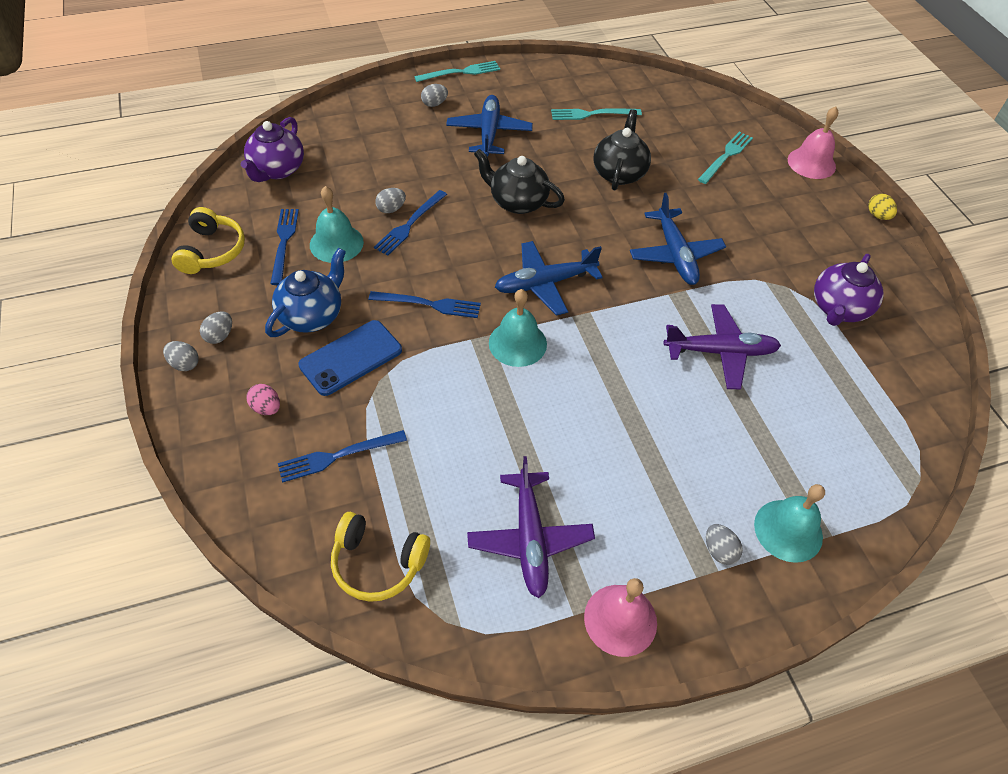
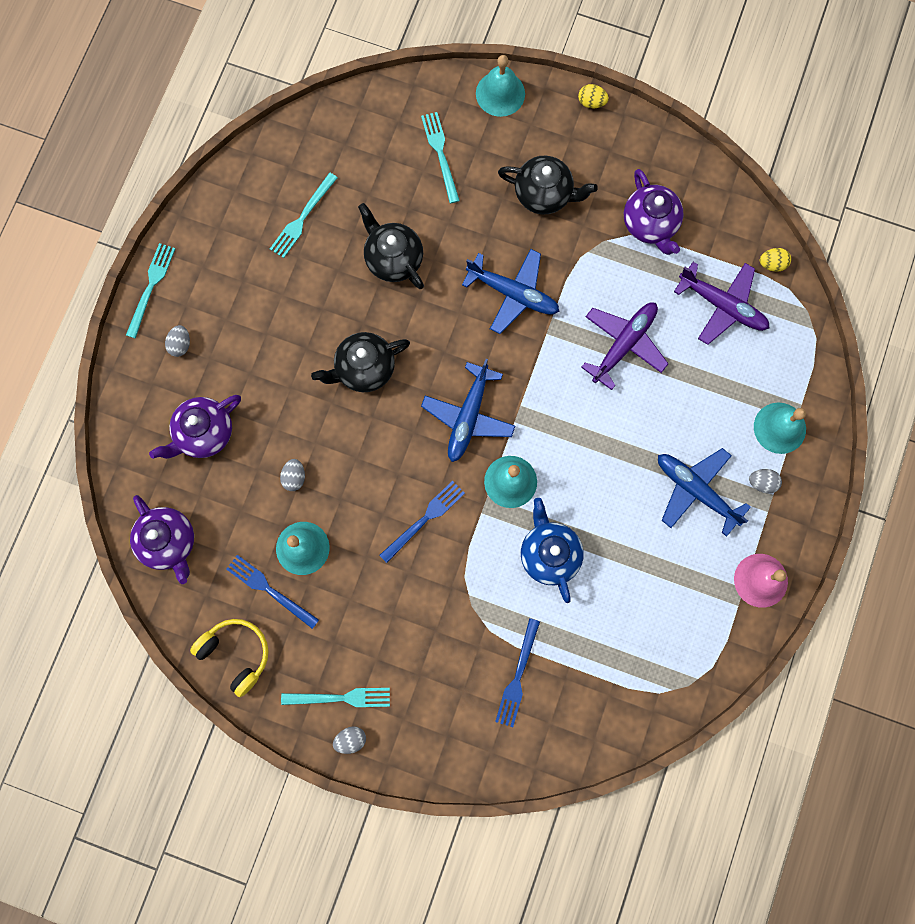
camera: 50 degrees left, 25 degrees up
grey egg [200,311,232,344] -> turquoise fork [281,688,390,707]
pink egg [246,384,280,415] -> none
blue teapot [265,248,346,337] -> blue teapot moved to [521,498,584,603]
blue phone [298,320,402,396] -> none
yellow headphones [331,512,430,602] -> none
blue fork [374,190,447,255] -> none
blue plane [446,95,533,157] -> blue plane moved to [658,448,751,537]
purple plane [467,456,595,598] -> purple plane moved to [674,262,770,345]
pink bell [788,107,838,179] -> turquoise bell [476,55,525,117]
none -> purple teapot [149,395,241,459]
none -> black teapot [498,156,598,215]
none -> yellow egg [760,248,791,272]

